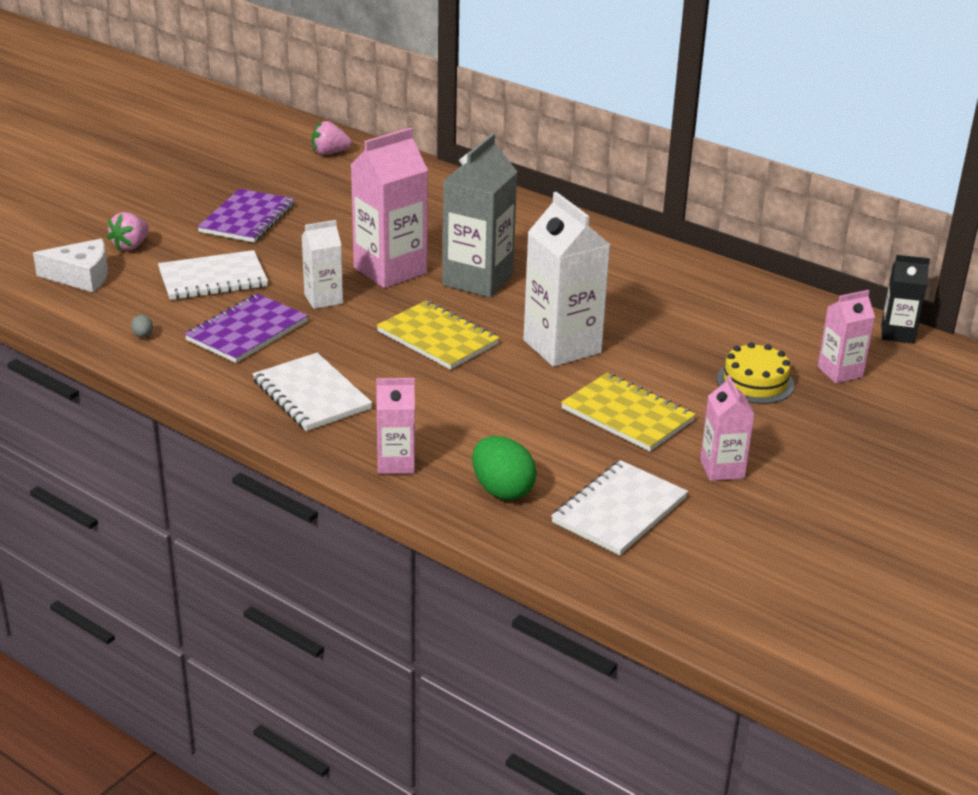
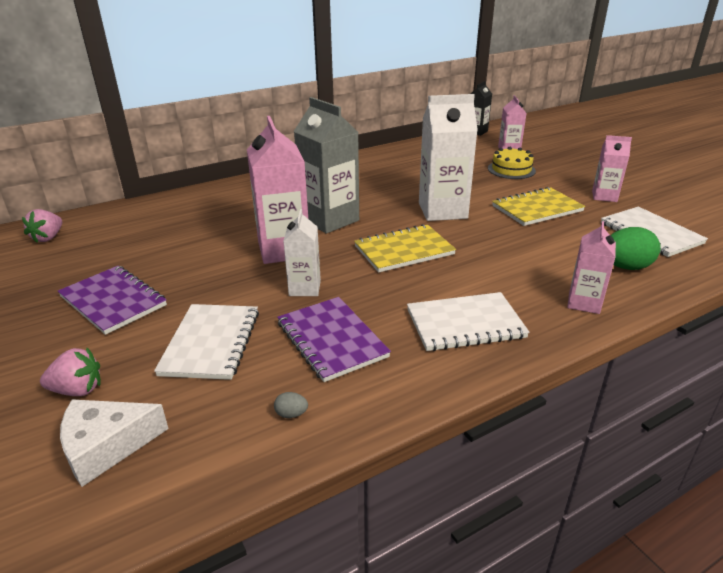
camera: 65 degrees left, 0 degrees up
white cheese [33,239,108,292] -> white cheese turned 135 degrees counterclockwise [60,399,169,487]
pink strawberry [107,212,149,251] -> pink strawberry turned 60 degrees counterclockwise [40,348,101,396]

